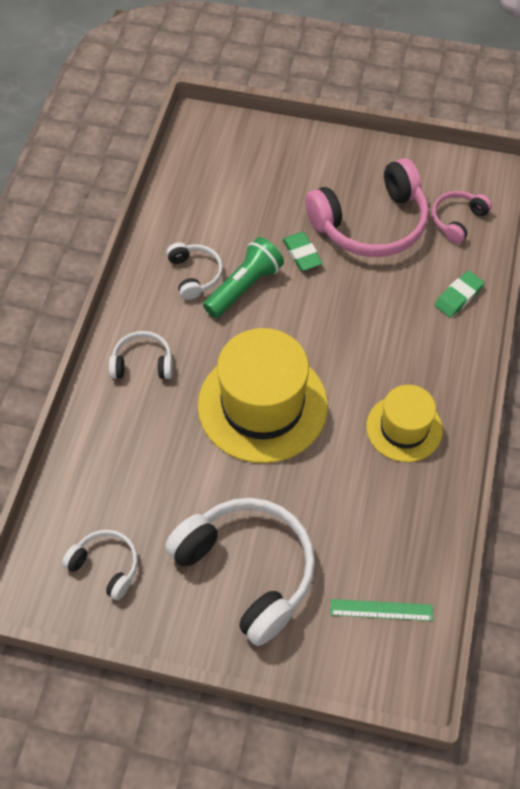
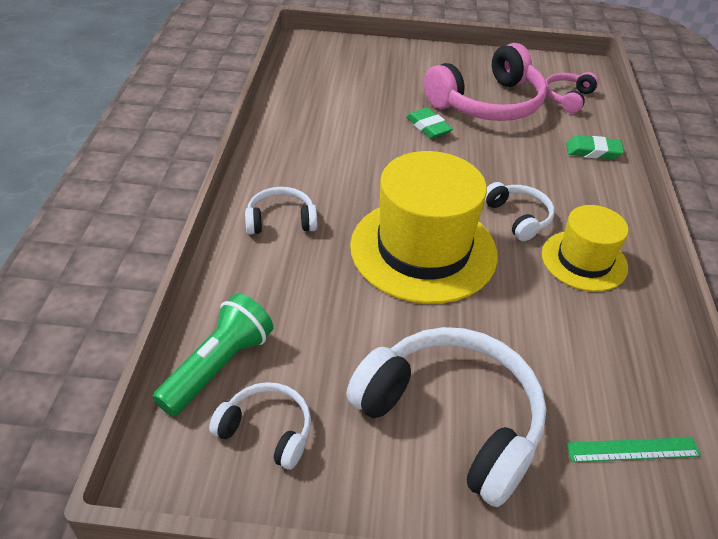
camera: 10 degrees left, 15 degrees down
white headphones [166,242,223,300] -> white headphones moved to [484,182,554,241]
green flashlight [203,237,284,318] -> green flashlight moved to [153,293,273,416]
green eraser [435,271,484,318] -> green eraser turned 60 degrees clockwise [566,135,624,159]

